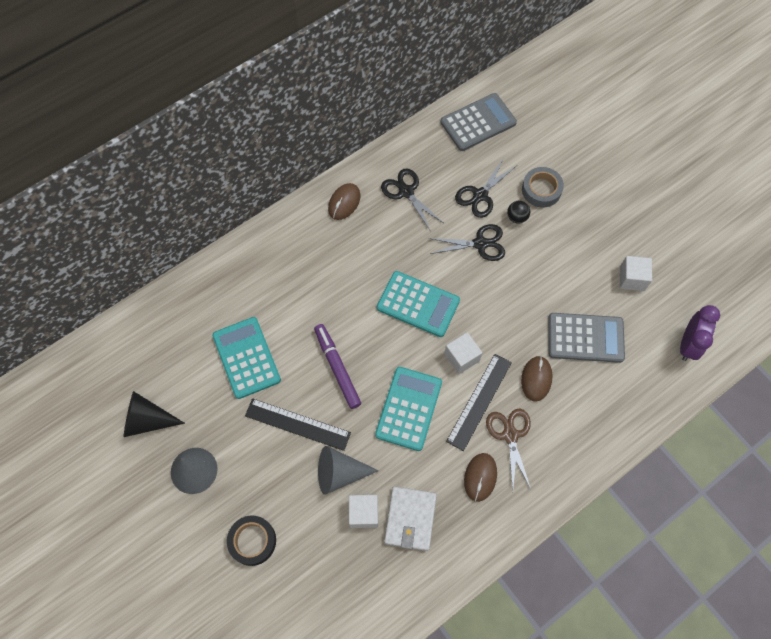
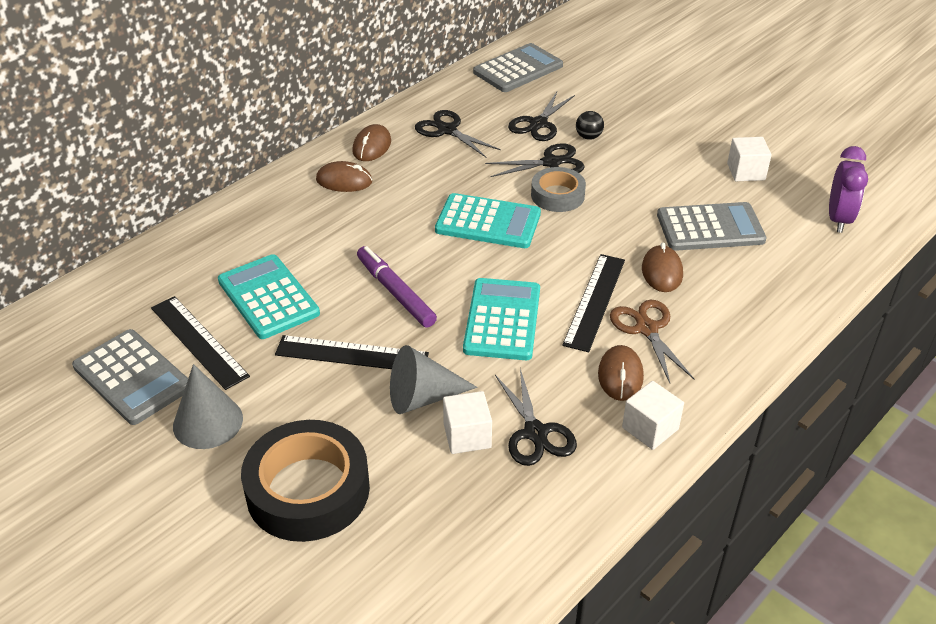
camera: 10 degrees left, 25 degrees down
black cone [123,391,185,437] -> grey calculator [72,329,188,425]
black tape [227,516,276,566] -> black tape [241,420,370,542], size x1.72
white wallet [384,487,437,551] -> black scissors [495,369,577,466]
white cube [444,332,482,374] -> white cube moved to [622,381,684,450]
grey tape [522,167,564,208] -> grey tape moved to [531,167,586,212]
none -> black ruler [151,296,250,390]
none -> brown mouse [316,161,372,192]

